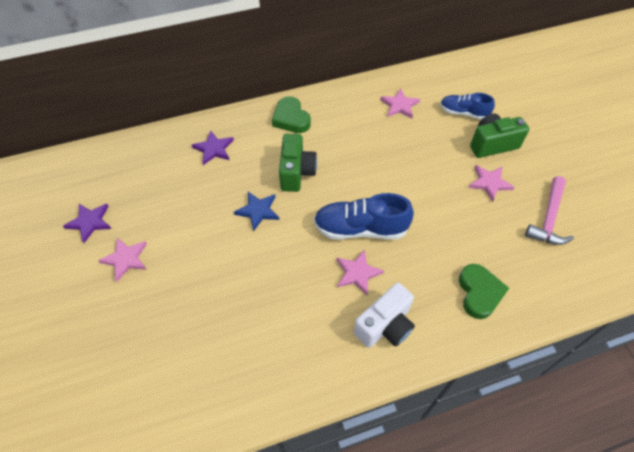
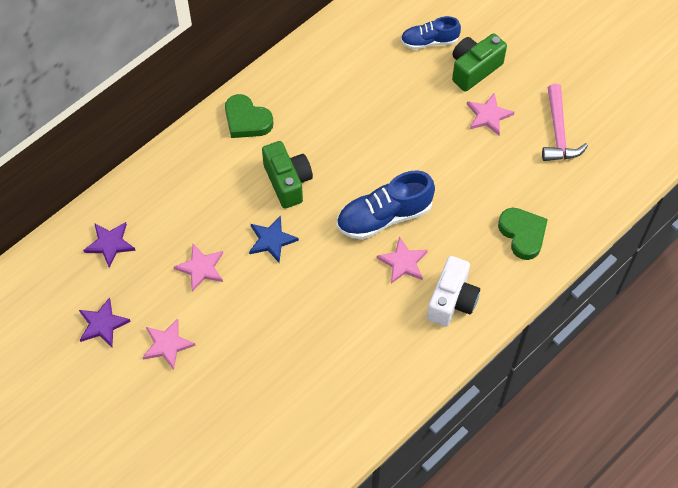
camera: 25 degrees left, 5 degrees up
purple star [192,130,234,165] -> purple star moved to [83,222,136,268]
pink star [380,88,420,118] -> pink star moved to [174,244,223,292]

